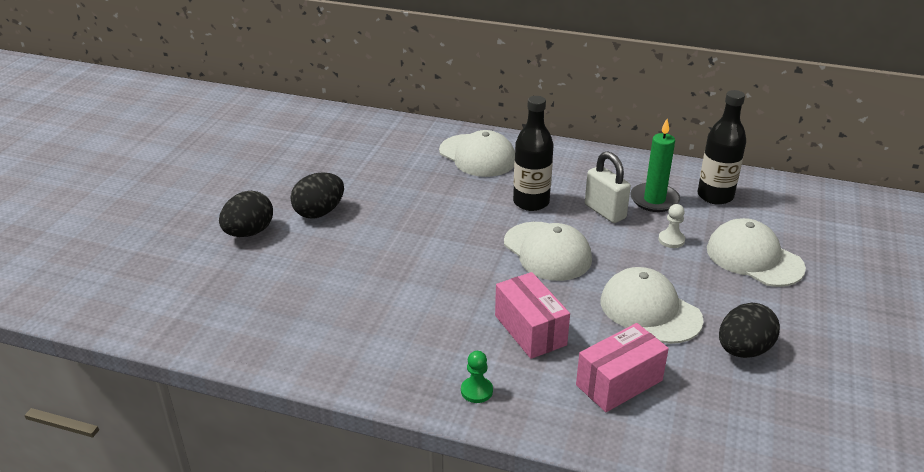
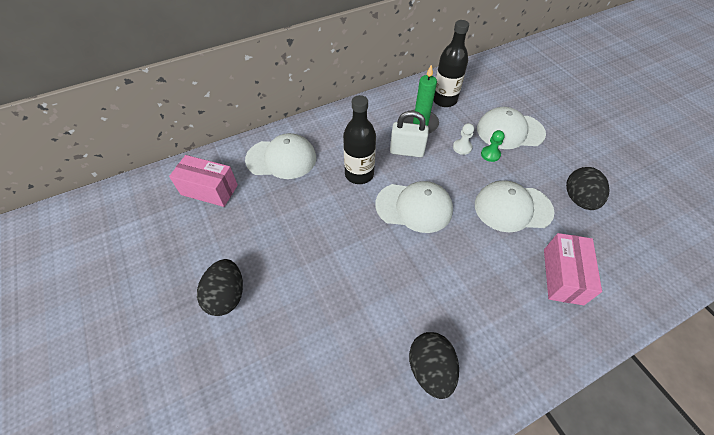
camera: 45 degrees left, 20 degrees up
black egg [219,191,273,237] -> black egg moved to [409,332,459,399]
green pawn [461,351,493,403] -> green pawn moved to [481,130,505,162]
pink box [495,272,570,359] -> pink box moved to [169,155,238,207]

